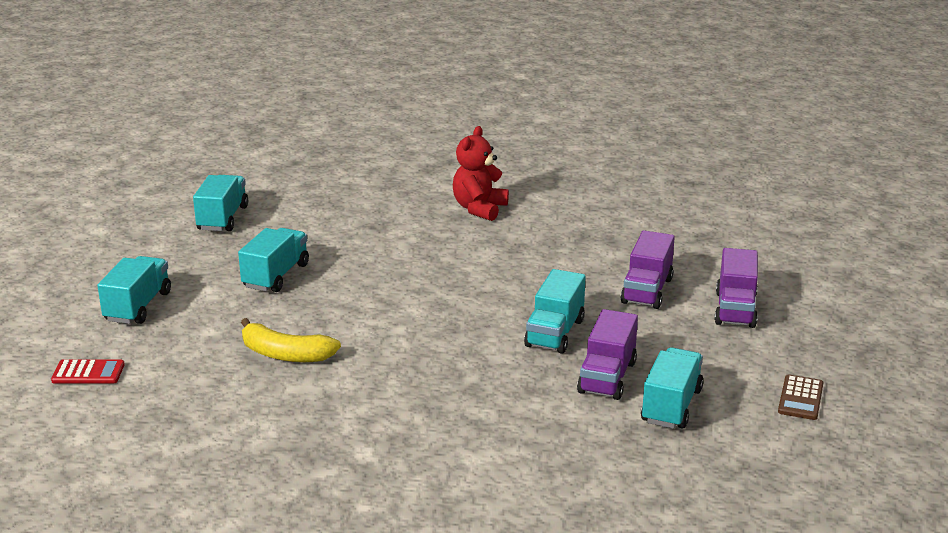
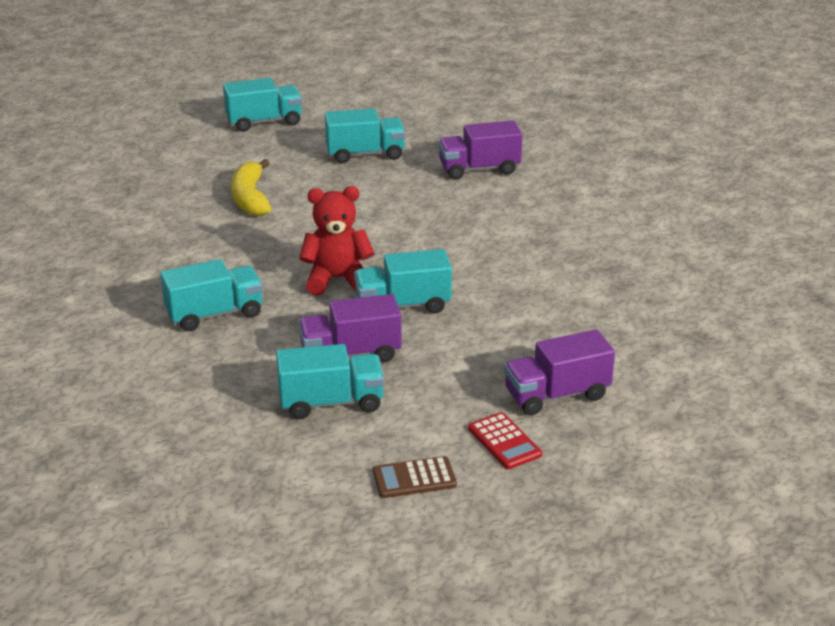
camera: 60 degrees right, 5 degrees up
red calculator [51,359,125,384] -> red calculator moved to [468,412,542,469]
turquoise truck [193,175,248,231] -> turquoise truck moved to [160,259,263,331]
red teddy bear [453,126,509,221] -> red teddy bear moved to [299,186,374,295]
purple truck [620,230,675,309] -> purple truck moved to [438,120,523,180]

